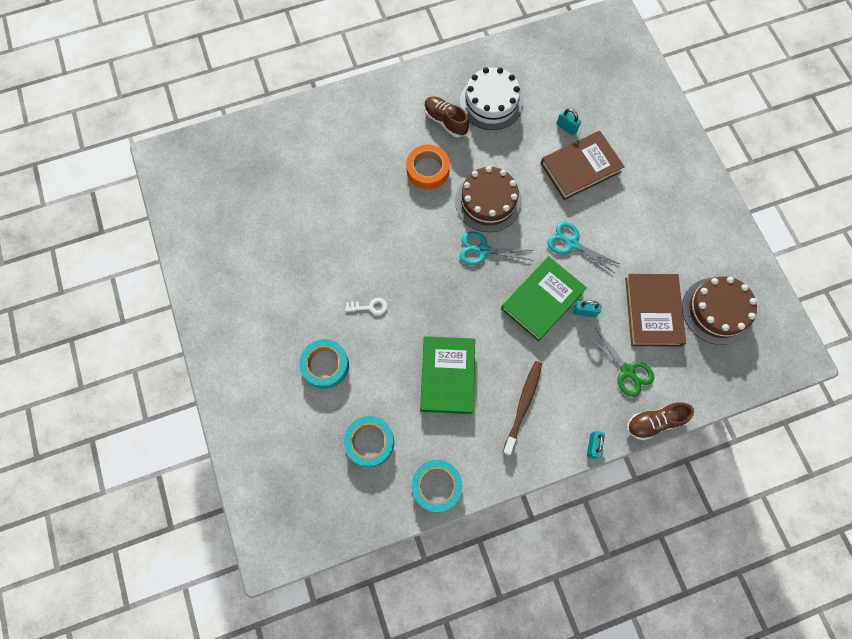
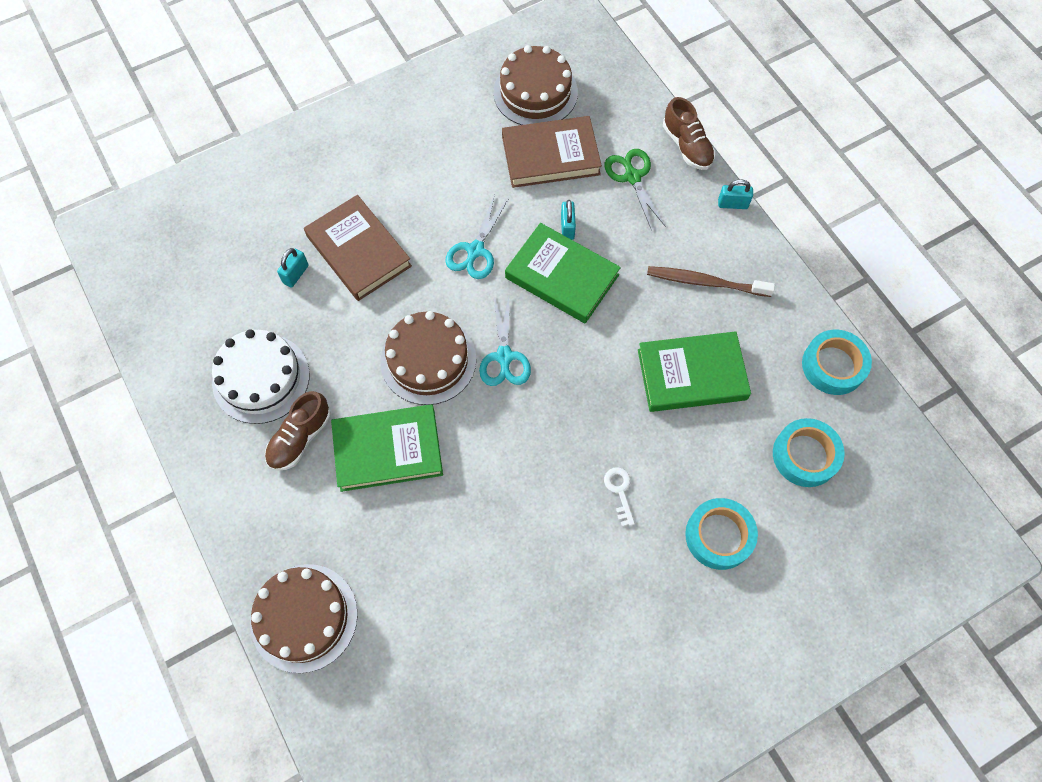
camera: 100 degrees left, 5 degrees down
orange tape [406,144,450,189] -> green book [331,404,443,492]
green scissors [586,328,654,397] -> green scissors turned 60 degrees counterclockwise [605,149,666,231]
none -> brown cake [250,564,358,673]

